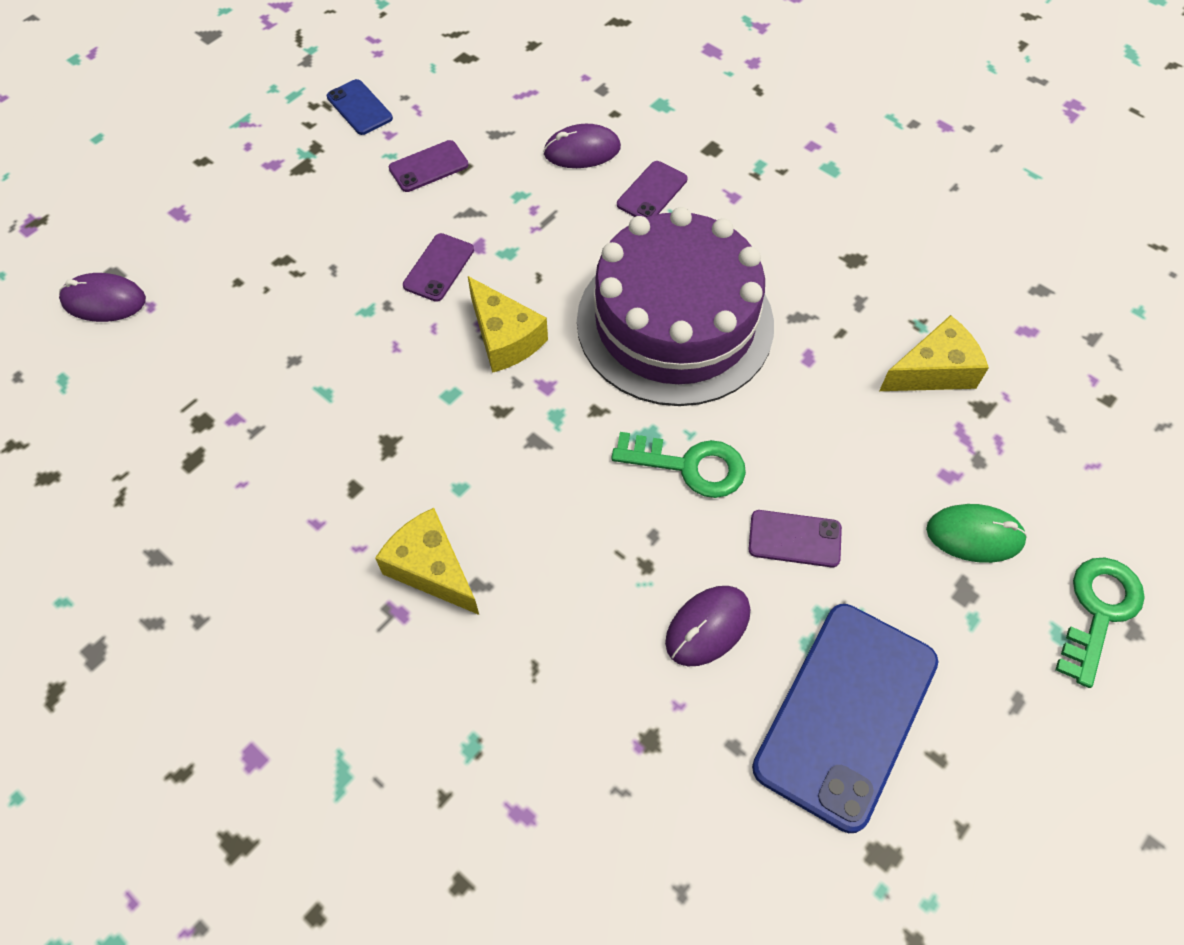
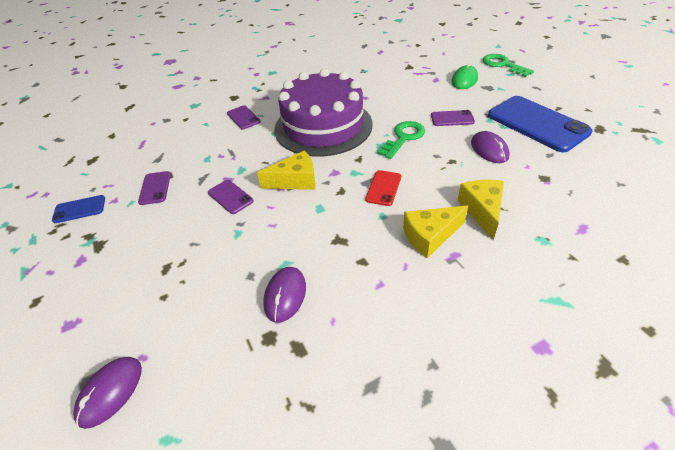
camera: 65 degrees left, 15 degrees down
purple mouse [543,124,621,168] -> purple mouse moved to [263,267,306,323]
purple phone [749,510,842,567] -> purple phone turned 60 degrees clockwise [431,110,475,126]
yellow cheese [879,315,989,391] -> yellow cheese moved to [457,180,504,240]
none -> red phone [365,170,401,206]

